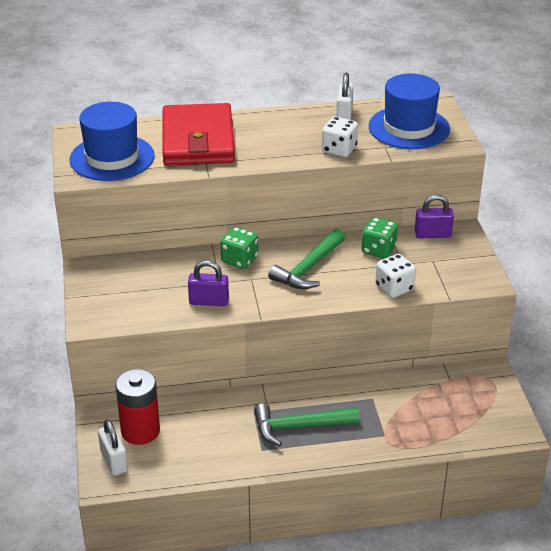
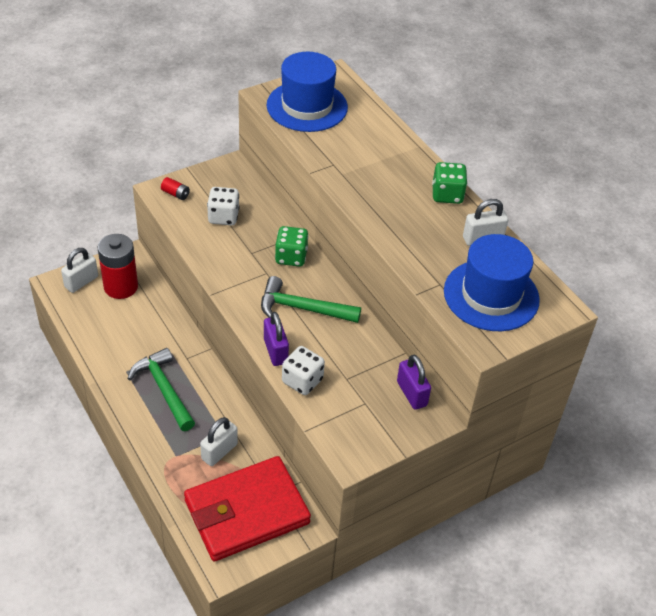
camera: 65 degrees right, 10 degrees up
red wallet [162,103,235,166] -> red wallet moved to [184,456,311,562]
purple padlock [188,260,229,306] -> purple padlock moved to [264,312,289,366]
white dice [322,117,358,157] -> white dice moved to [207,187,240,225]
green dice [362,217,398,259] -> green dice moved to [432,162,467,204]
none -> red battery [161,177,190,200]
none -> white padlock [200,417,238,466]

